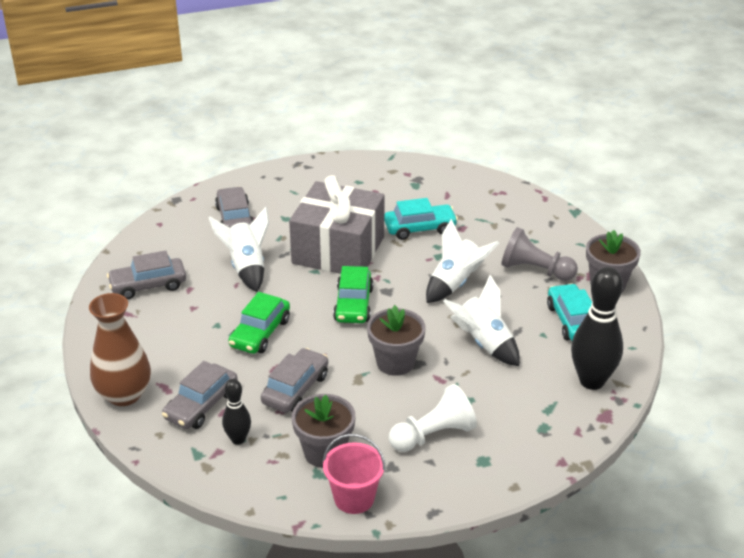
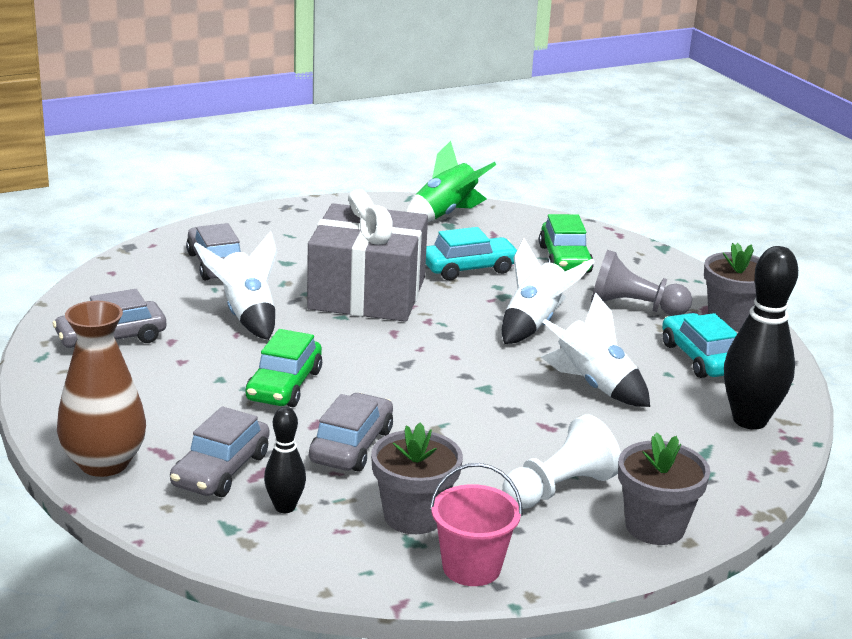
camera: 10 degrees left, 10 degrees down
green car [333,266,374,323] -> green car moved to [539,214,594,273]
grey flower pot [367,305,426,376] -> grey flower pot moved to [618,432,710,545]
none -> green rocket [406,141,496,222]

